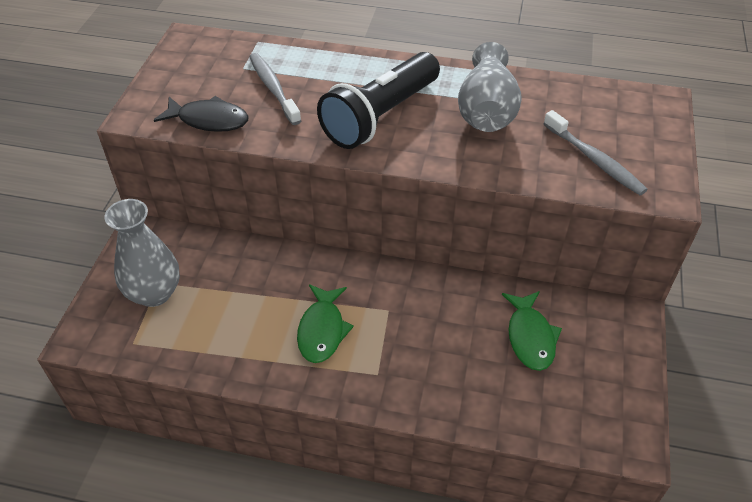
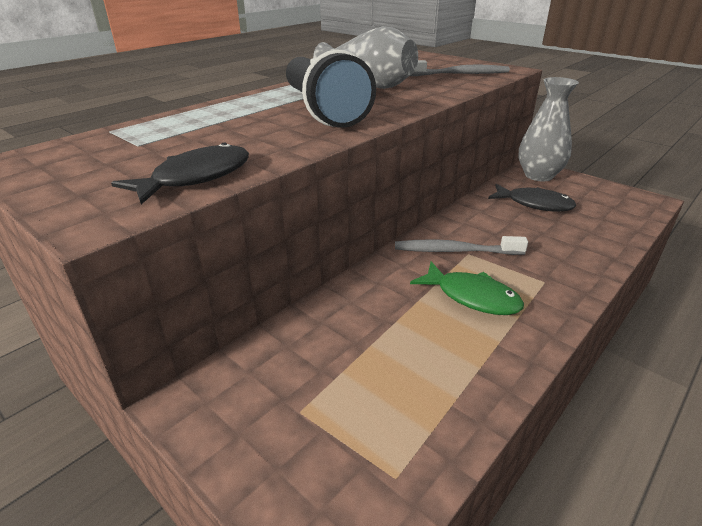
camera: 60 degrees left, 15 degrees down
grey vase [105,199,180,307] -> grey vase moved to [519,77,579,181]
grey toothbrush [249,53,301,125] -> grey toothbrush moved to [395,236,528,255]
green fish [502,291,562,371] -> black fish [488,184,576,212]

